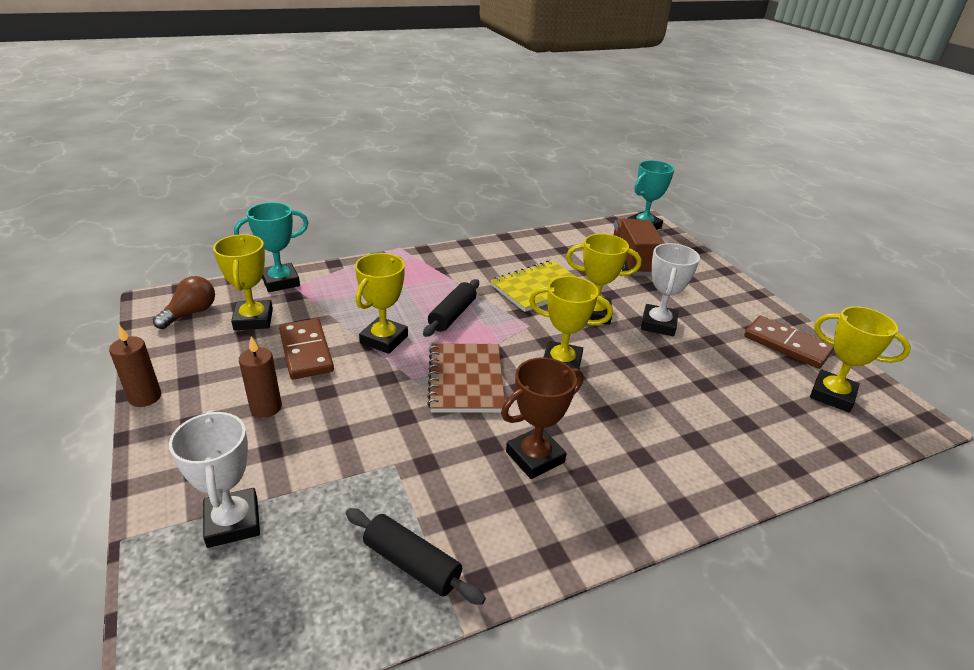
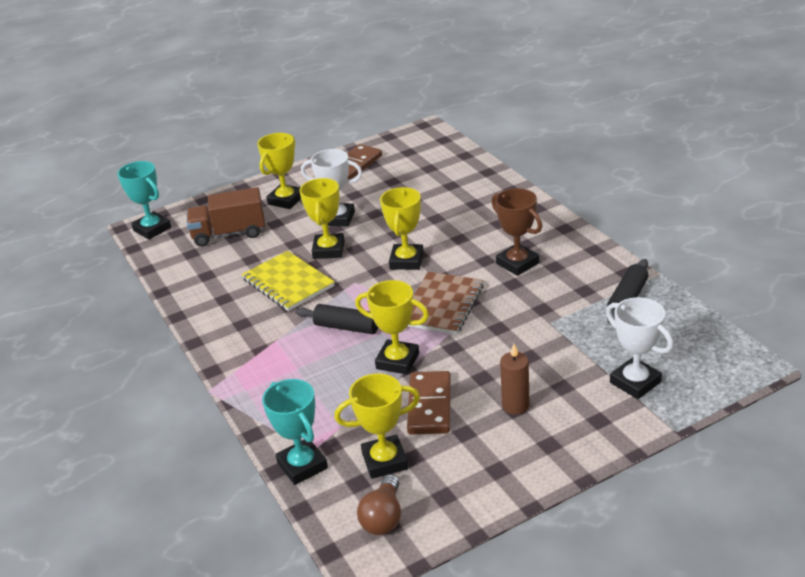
camera: 90 degrees left, 0 degrees up
brown candle [109,325,161,407] -> none
brown light bulb [153,276,215,329] -> brown light bulb turned 105 degrees counterclockwise [357,474,401,535]
white trophy [169,410,260,548] -> white trophy turned 75 degrees clockwise [606,297,673,399]
brown domino [279,318,334,379] -> brown domino turned 60 degrees counterclockwise [407,371,451,435]
brown notebook [427,343,505,413] -> brown notebook turned 60 degrees counterclockwise [408,272,484,335]
yellow trophy [810,306,911,412] -> yellow trophy moved to [257,133,301,209]

